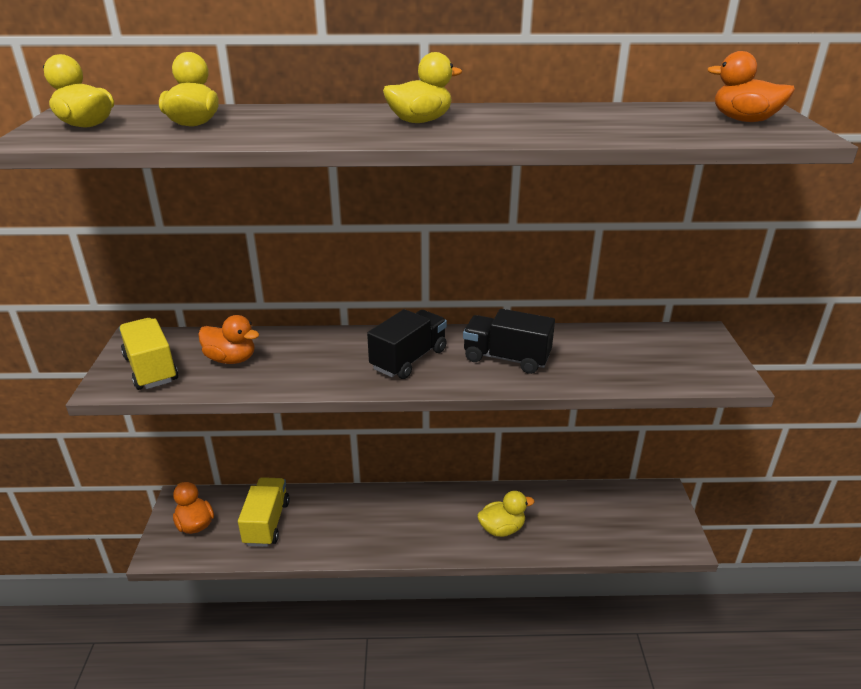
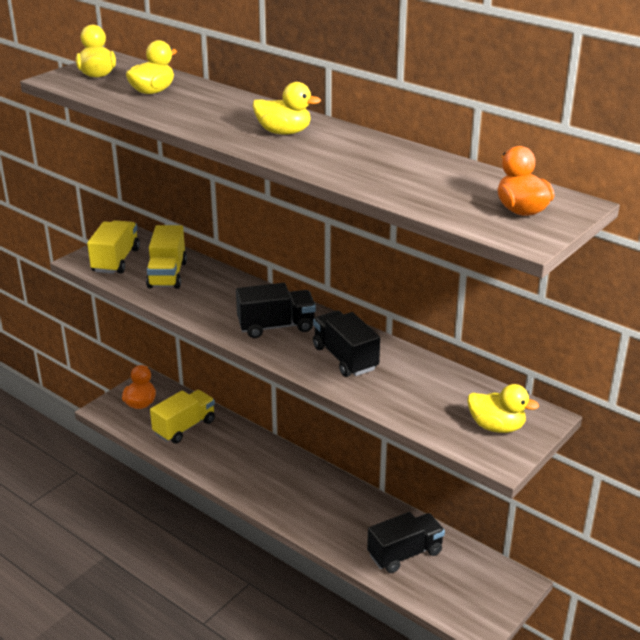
camera: 40 degrees right, 0 degrees up
orange duck [198,315,259,364] -> yellow truck [146,225,187,289]
yellow duck [477,491,534,537] -> yellow duck moved to [467,384,539,433]
none -> black truck [367,512,445,573]

